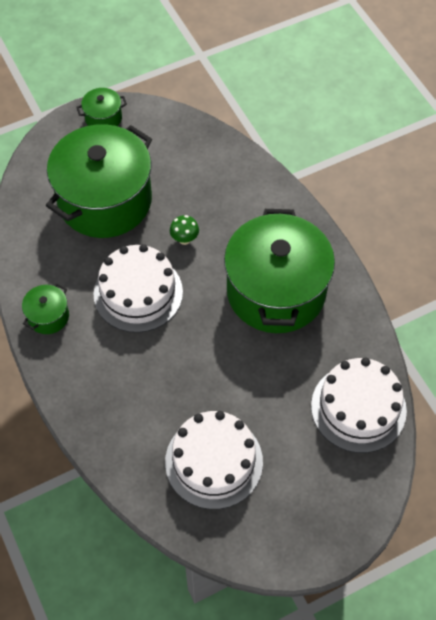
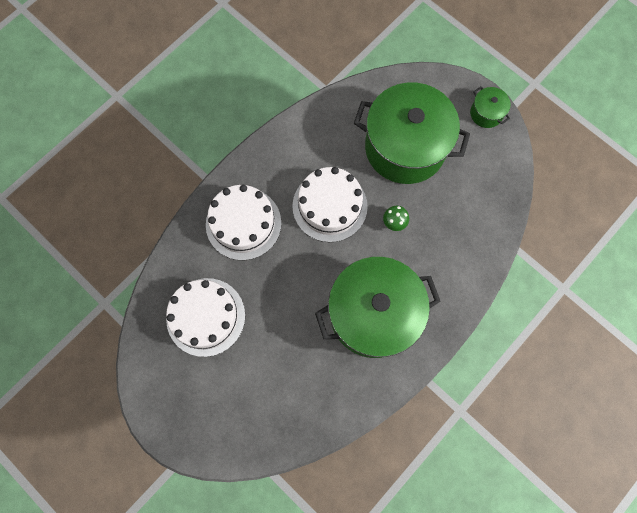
camera: 70 degrees right, 15 degrees up
green pot [22,283,69,334] -> none
white cake [311,358,407,453] -> white cake moved to [206,185,281,260]

